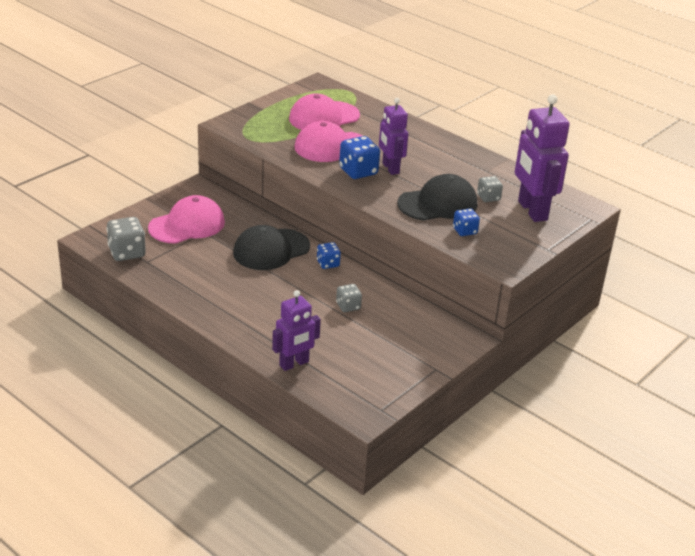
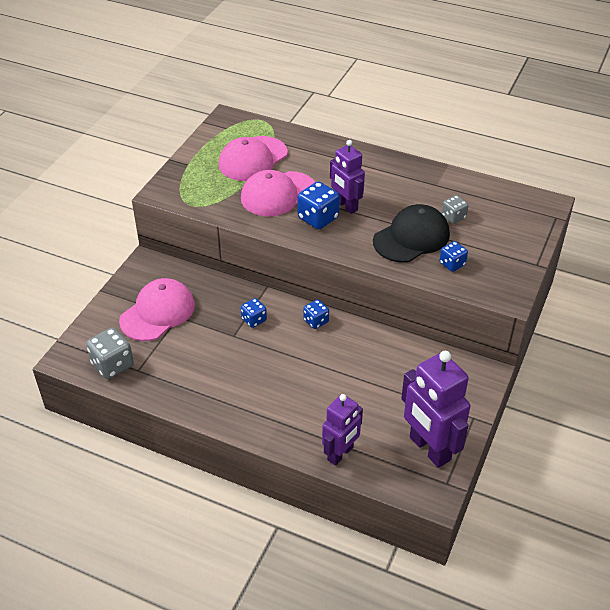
camera: 15 degrees left, 10 degrees up
black cap [233,225,310,270] -> blue dice [241,298,267,328]
grey dice [336,284,362,312] -> none
purple robot [515,94,570,222] -> purple robot moved to [401,351,470,468]

